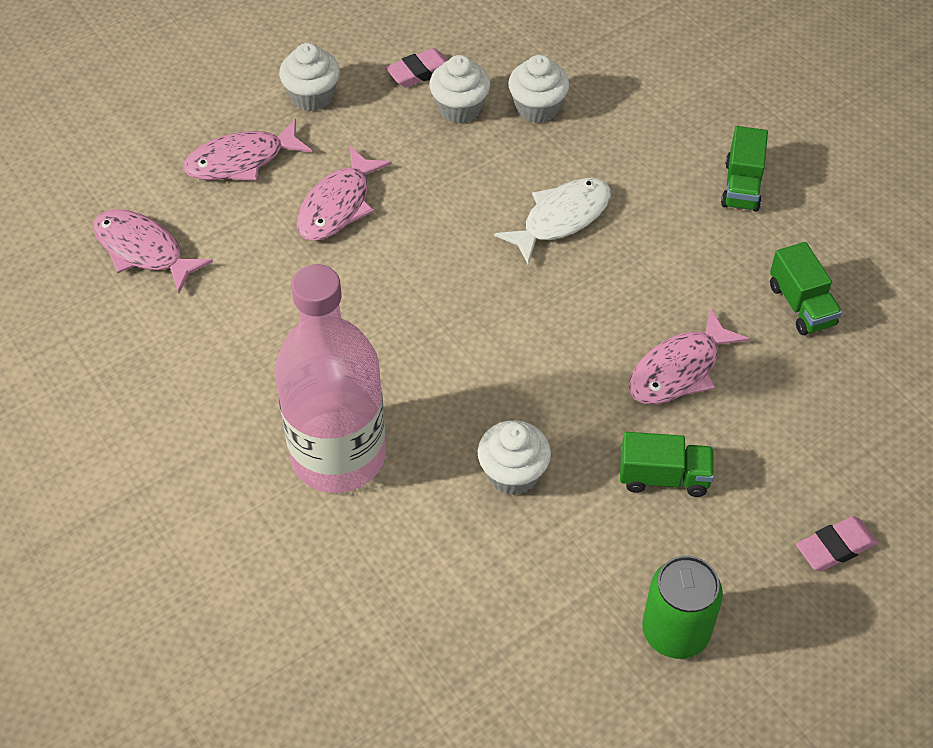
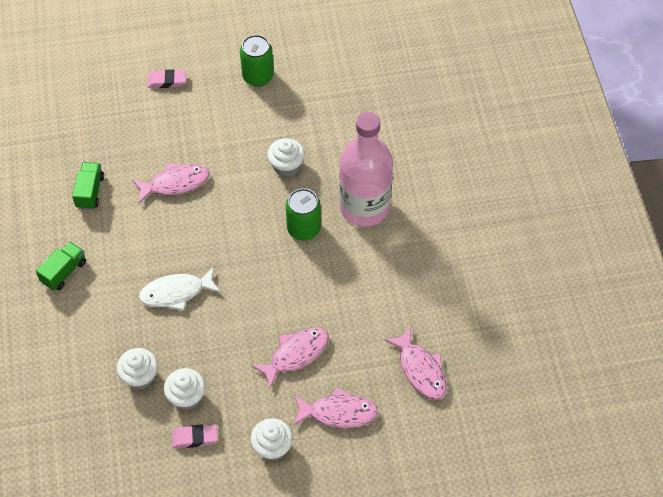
camera: 155 degrees left, 5 degrees up
green truck [620,432,714,497] -> none
none -> green can [286,188,321,241]

